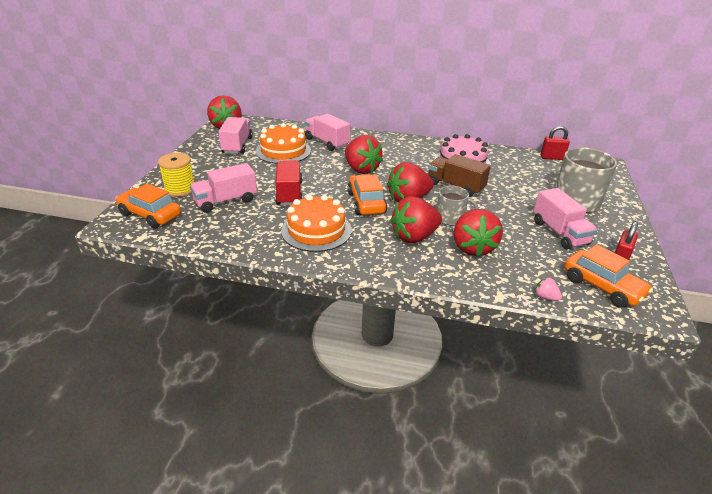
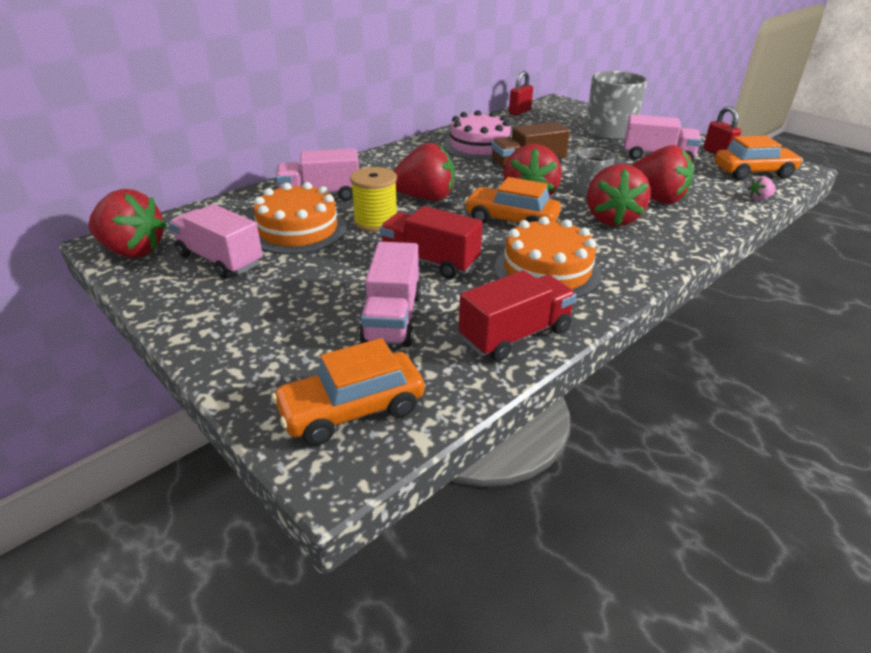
camera: 55 degrees left, 0 degrees up
yellow spool [158,153,194,197] -> yellow spool moved to [350,167,397,232]
none -> red truck [459,270,577,361]

